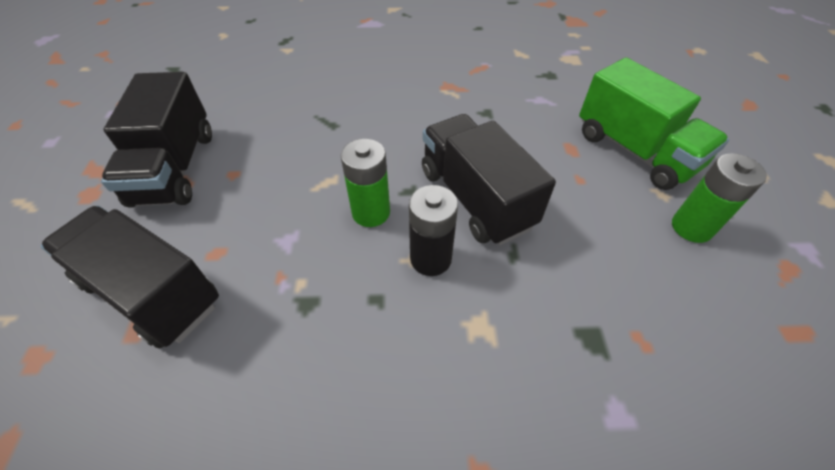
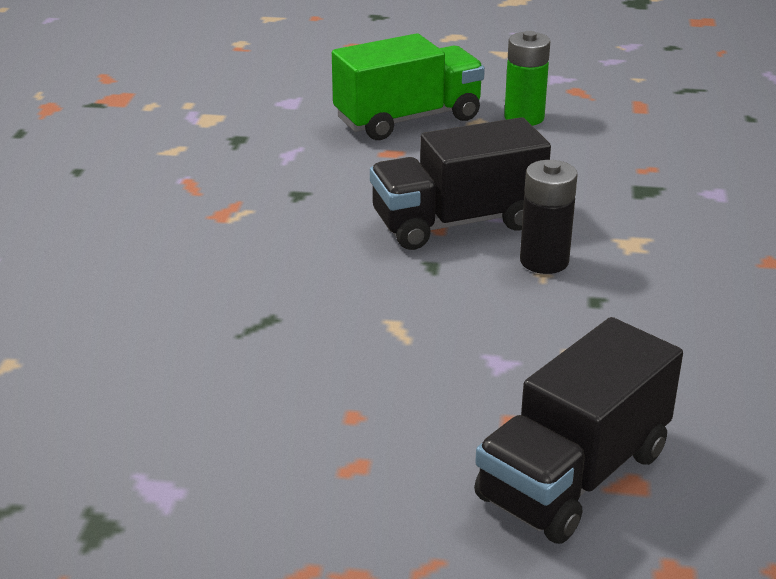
camera: 80 degrees left, 20 degrees down
black truck [101,72,212,208] -> none
green battery [341,139,390,227] -> none

